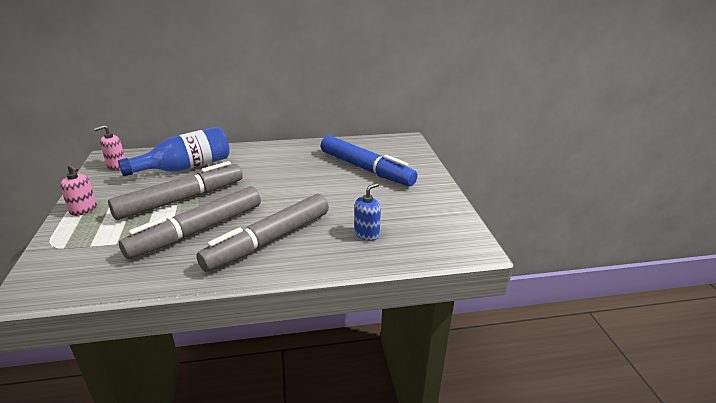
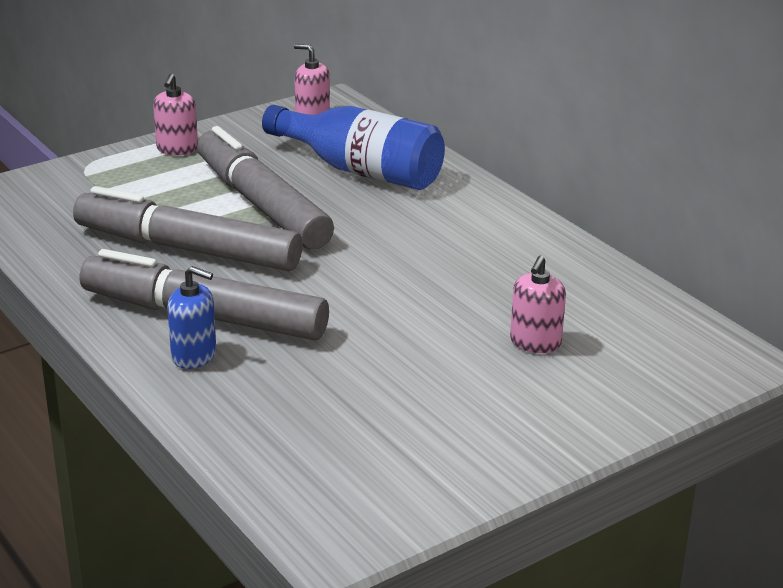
camera: 65 degrees right, 0 degrees up
grey marker [108,161,243,220] -> grey marker turned 150 degrees counterclockwise [197,126,334,250]
blue marker [321,136,418,186] -> pink soap dispenser [510,255,566,353]
blue soap dispenser [354,183,381,241] -> blue soap dispenser moved to [167,266,216,369]

